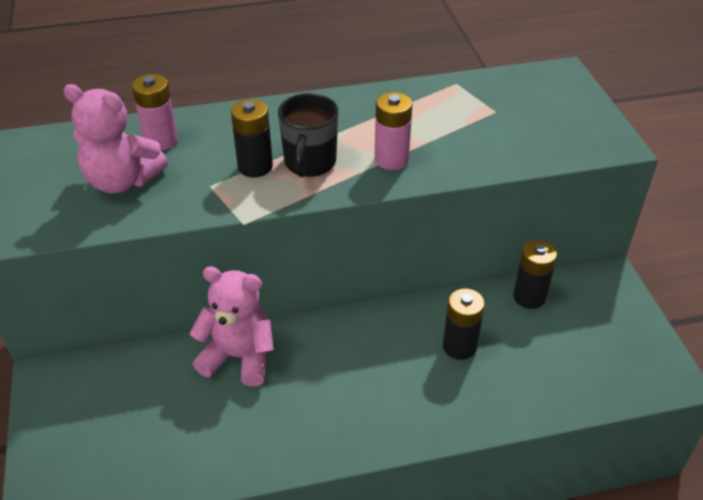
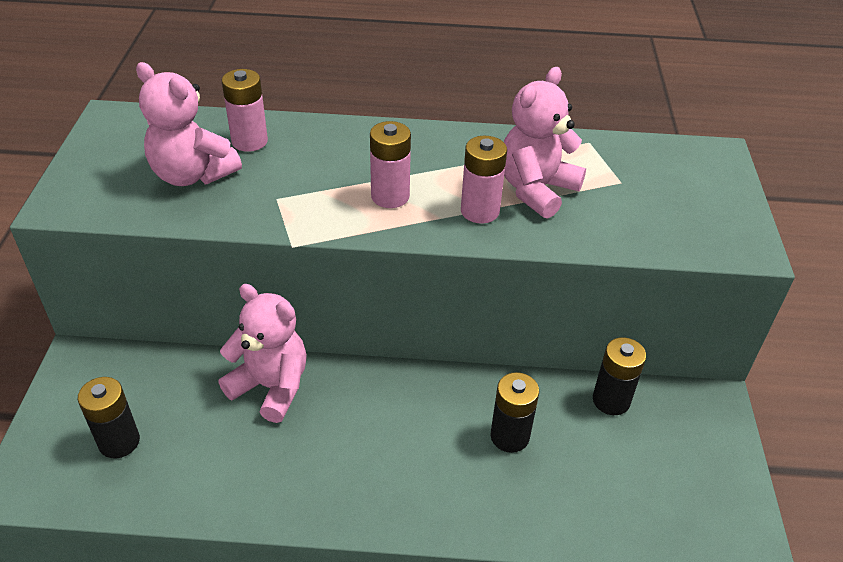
camera: 15 degrees right, 0 degrees up
black battery [231,99,273,177] -> black battery moved to [78,377,140,458]
black mug [278,93,338,177] -> pink battery [370,121,411,208]
none -> pink teddy bear [504,67,586,219]

